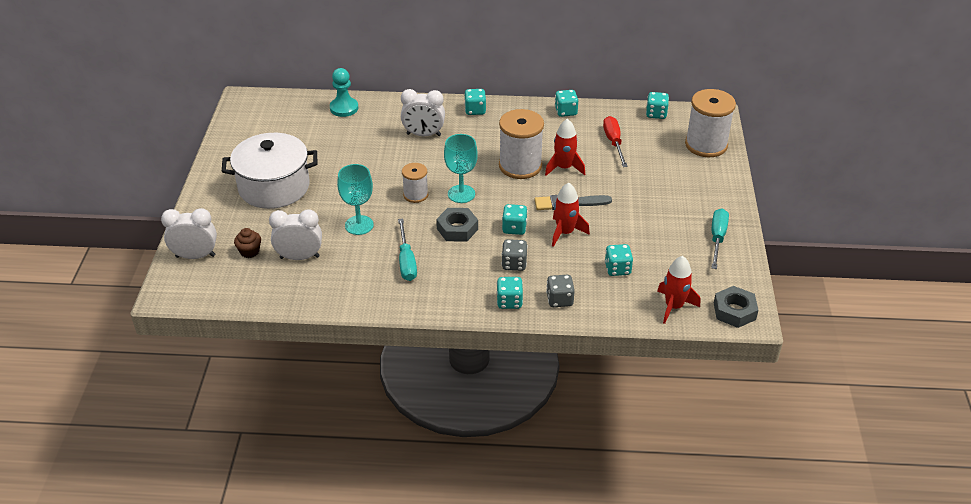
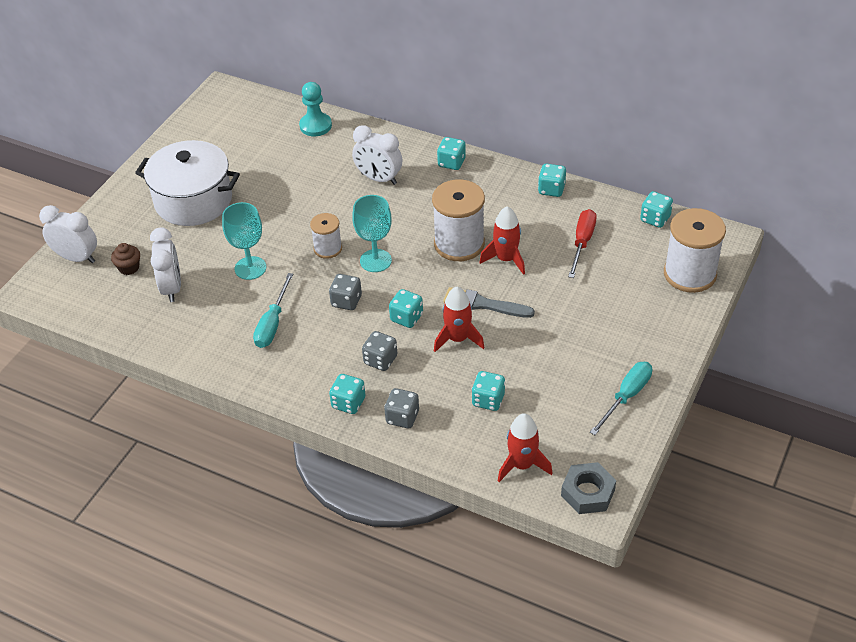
camera: 25 degrees right, 5 degrees up
white clock [269,209,322,260] -> white clock turned 60 degrees clockwise [150,227,181,302]
grey nut [436,208,478,242] -> grey dice [329,274,362,310]

